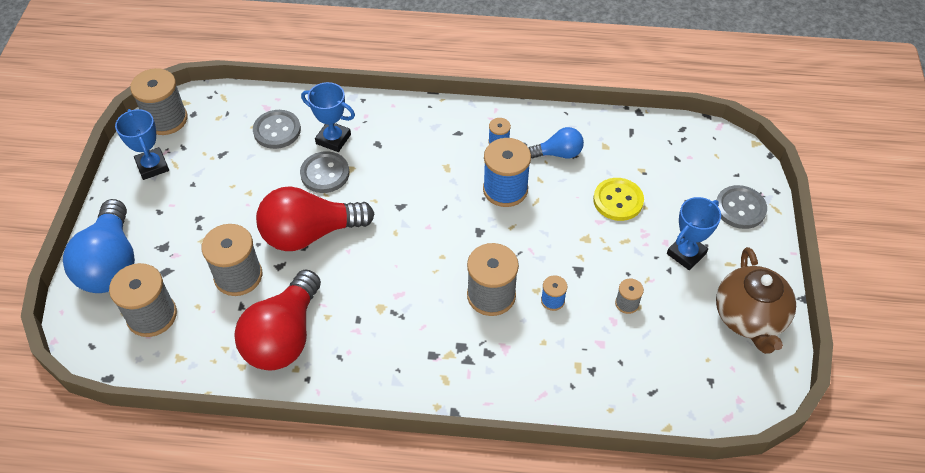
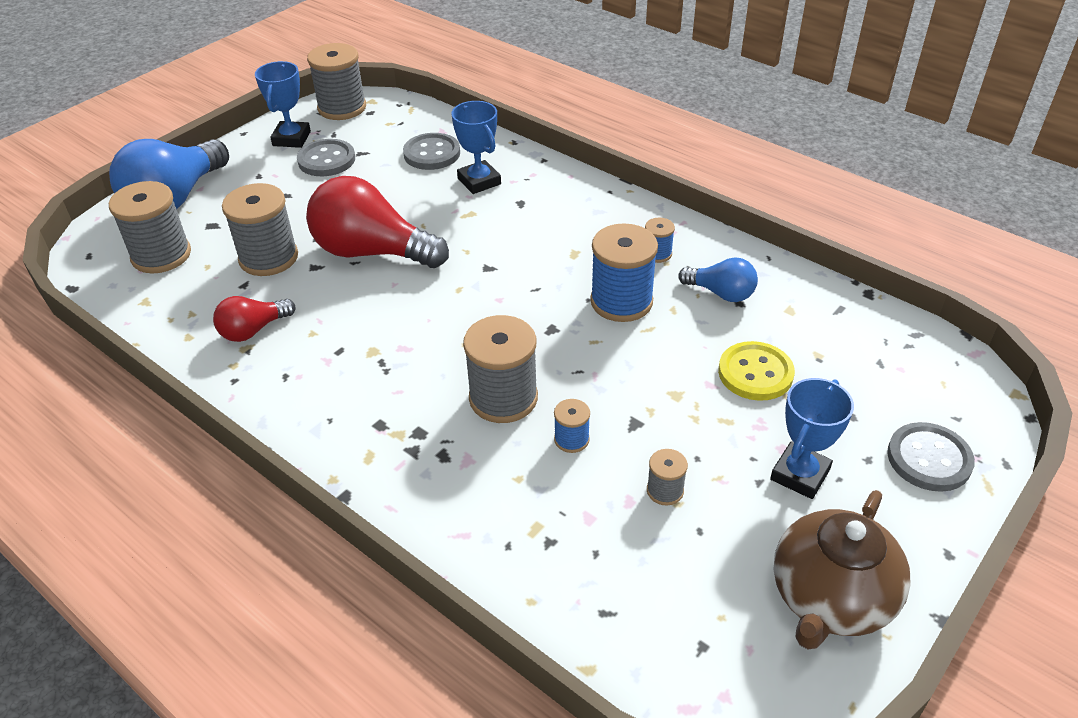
camera: 35 degrees right, 10 degrees down
red light bulb [235,269,321,371] -> red light bulb [213,296,295,342], size x0.52
grey button [300,151,349,193] -> grey button moved to [297,139,355,176]
blue trophy [667,197,721,270] -> blue trophy turned 45 degrees counterclockwise [770,378,854,499]

